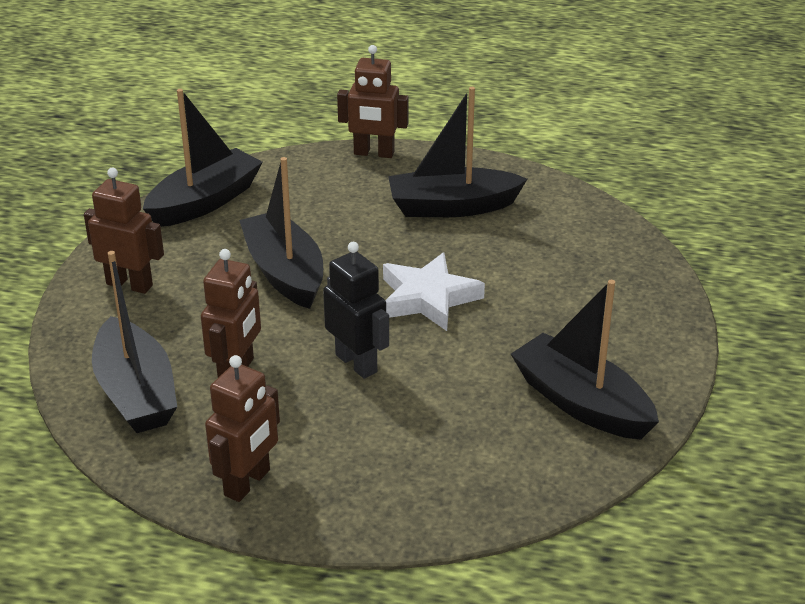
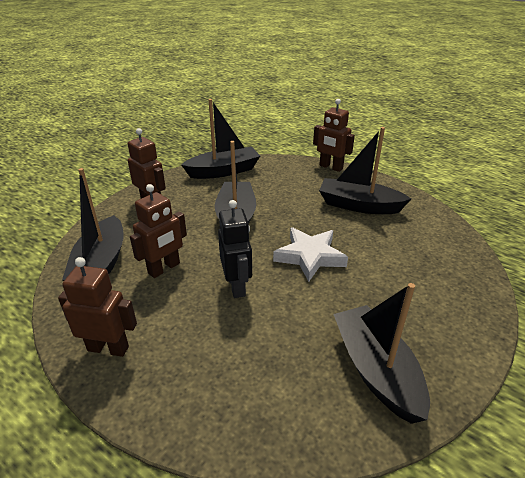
camera: 25 degrees right, 0 degrees up
brown robot [205,355,280,502] -> brown robot turned 135 degrees counterclockwise [58,257,137,357]

